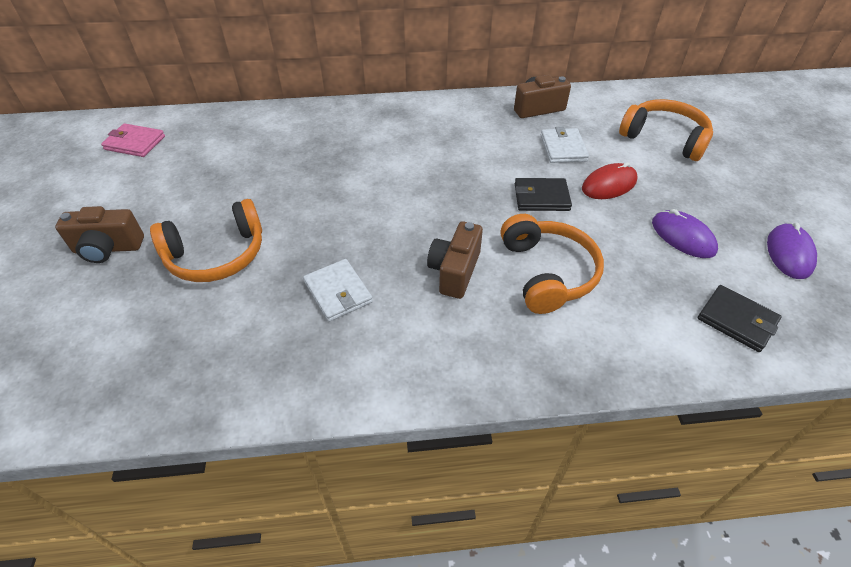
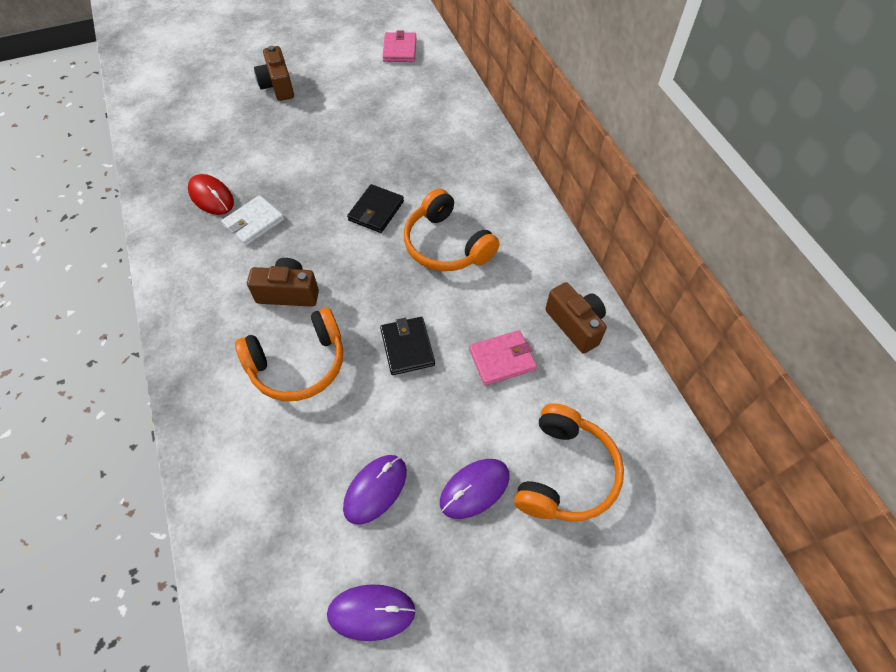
camera: 75 degrees right, 10 degrees up
orange headphones [150,199,262,282] -> orange headphones moved to [404,188,500,271]
white wallet [541,127,589,163] -> pink wallet [469,330,537,386]
red mouse [582,162,638,199] -> red mouse moved to [188,174,234,215]
black wallet [698,285,782,352] -> black wallet moved to [347,184,404,233]
none -> purple mouse [440,459,510,519]

